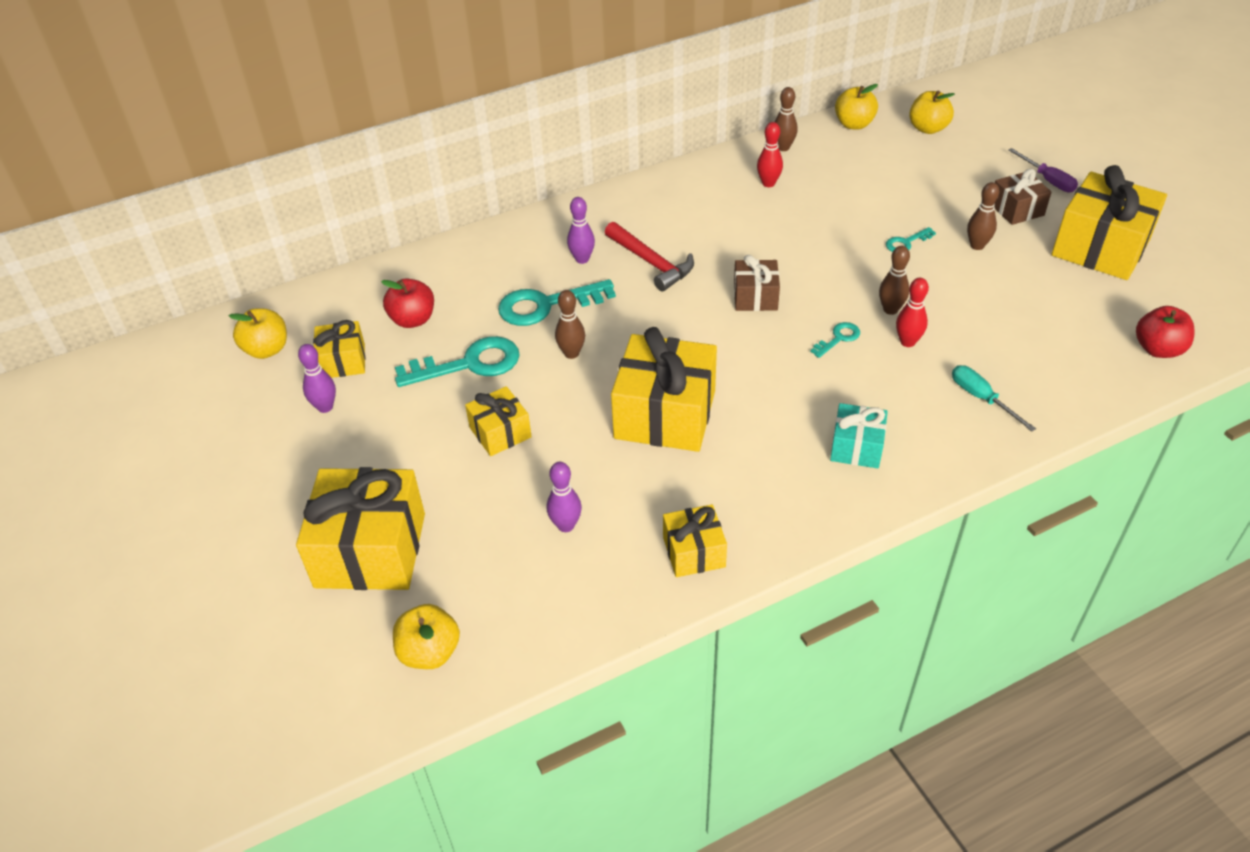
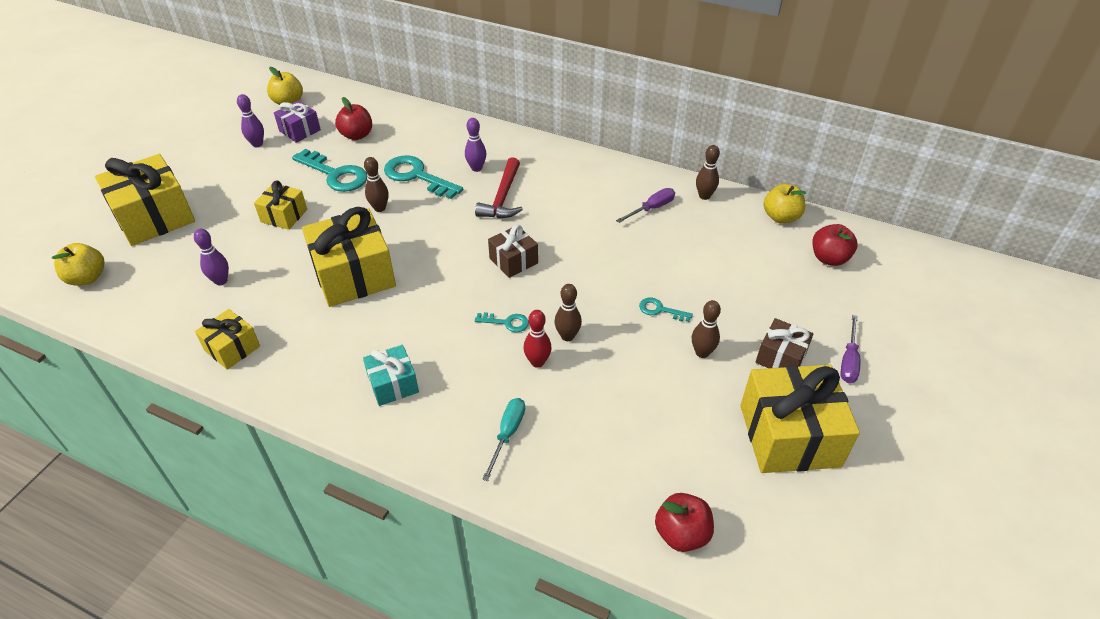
camera: 50 degrees right, 0 degrees up
yellow gift [313,320,365,378] -> purple gift [274,101,321,143]
red bowling pin [757,122,783,187] -> purple screwdriver [616,188,675,223]
yellow apple [909,90,955,134] -> red apple [813,224,858,266]

